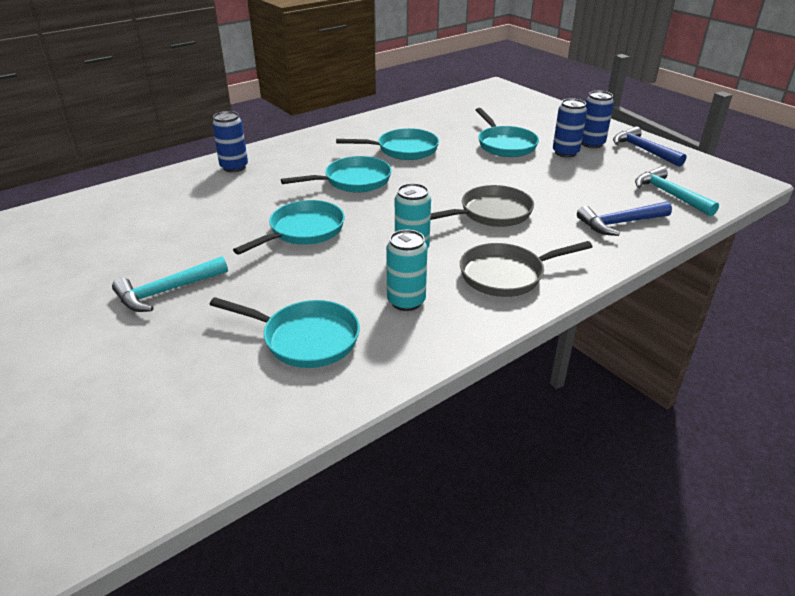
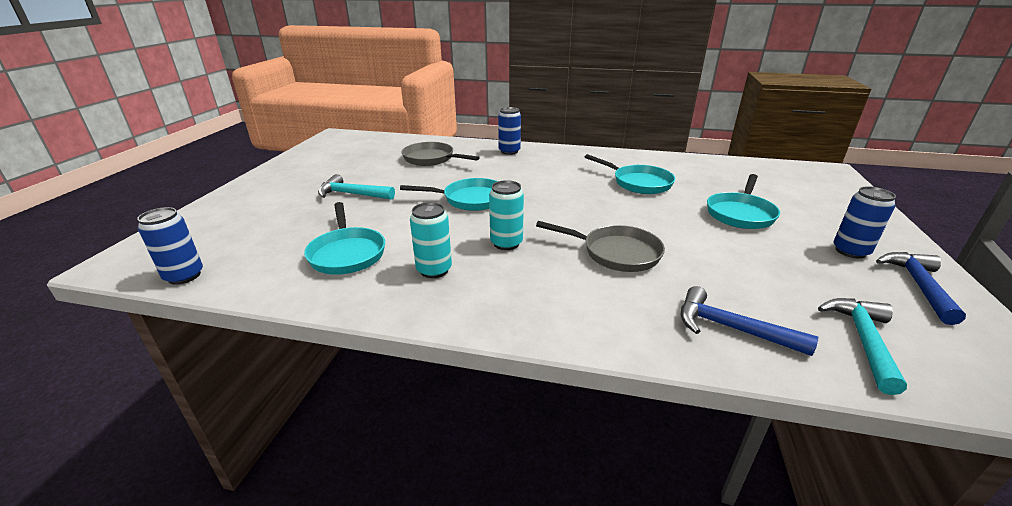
camera: 50 degrees right, 5 degrees down
turquoise pan [281,156,392,192] -> none
grey pan [460,241,592,297] -> grey pan moved to [401,142,480,166]
blue can [553,98,587,158] -> blue can moved to [137,207,203,285]

